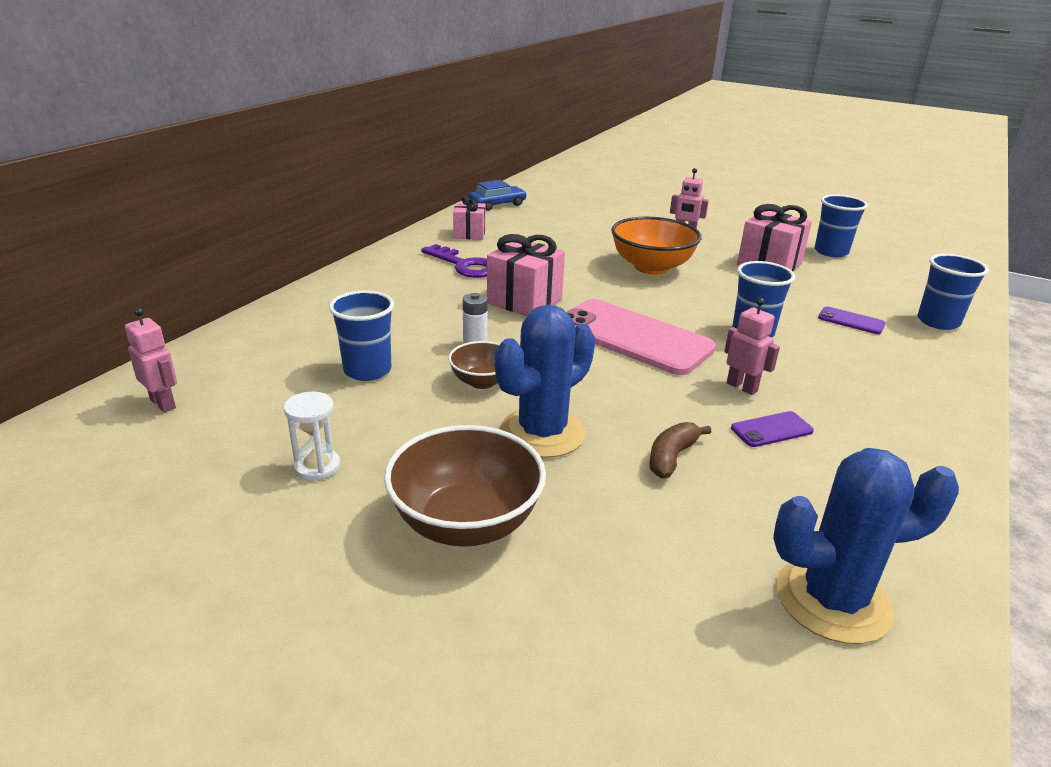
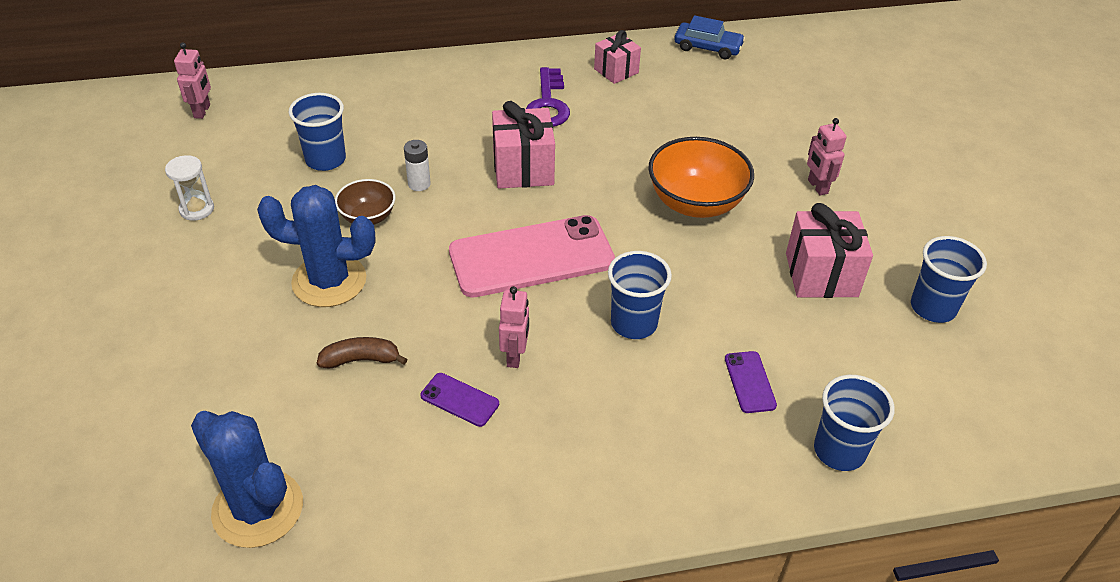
camera: 50 degrees right, 15 degrees up
brown bowl [384,425,546,547] -> none
pink phone [566,299,716,375] -> pink phone turned 75 degrees clockwise [449,215,615,298]

